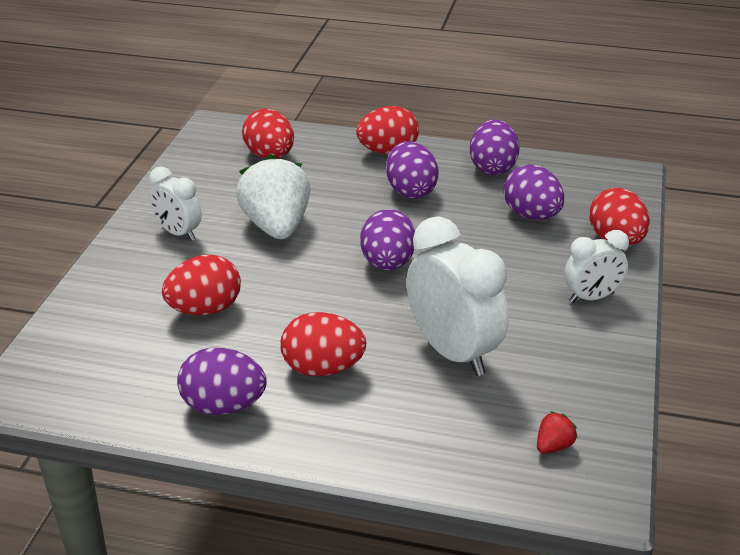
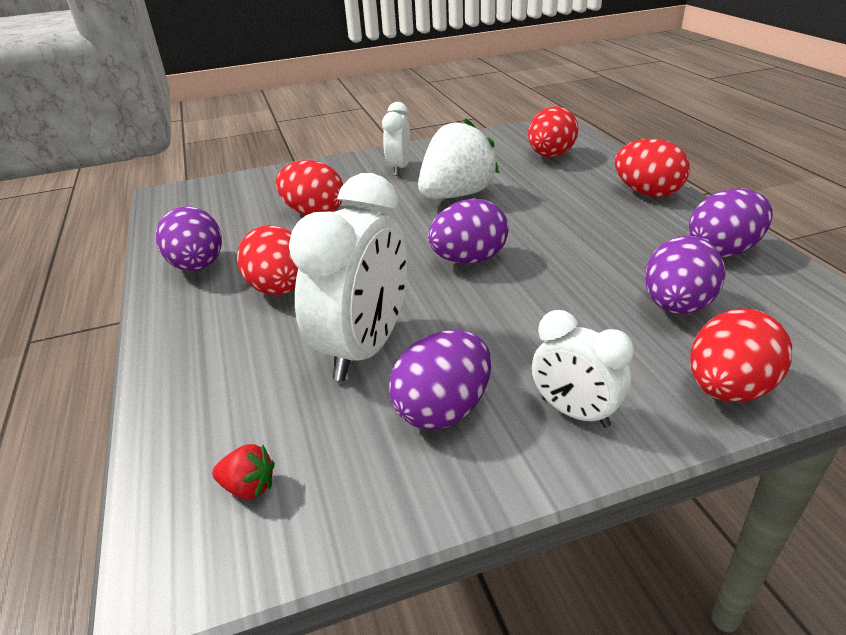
camera: 60 degrees right, 0 degrees up
purple egg [386,141,439,199] -> purple egg moved to [389,330,491,430]

